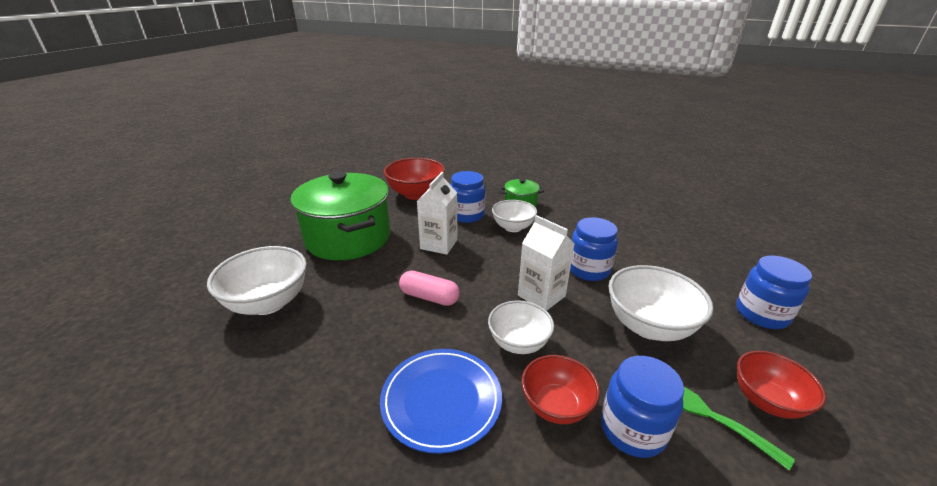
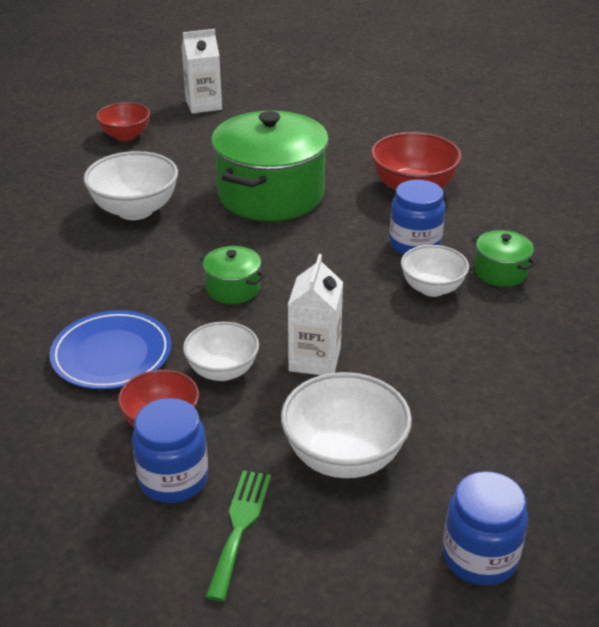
camera: 55 degrees right, 5 degrees up
pink capsule [399,271,460,306] -> green pot [200,246,266,304]
white carton [417,172,458,255] -> white carton moved to [181,29,222,114]
blue jar [570,217,618,281] -> none
red bowl [737,351,826,419] -> red bowl moved to [96,102,150,141]

